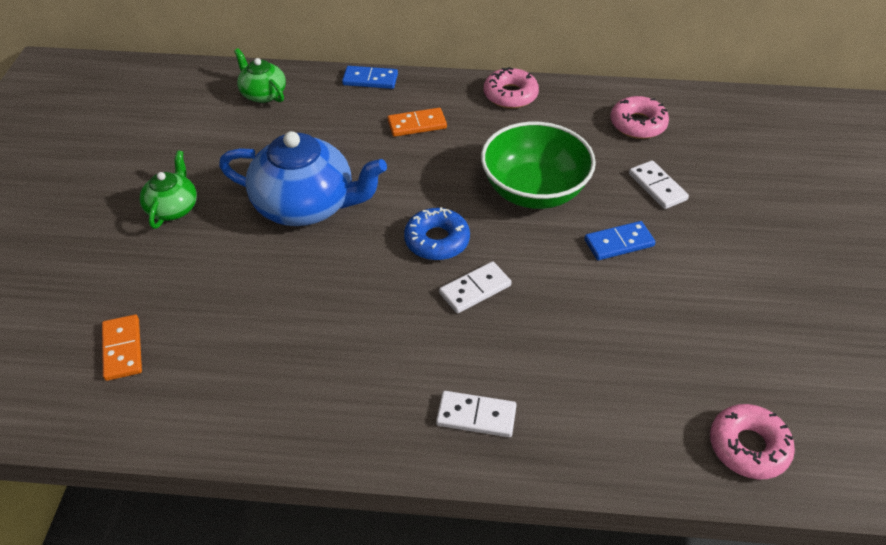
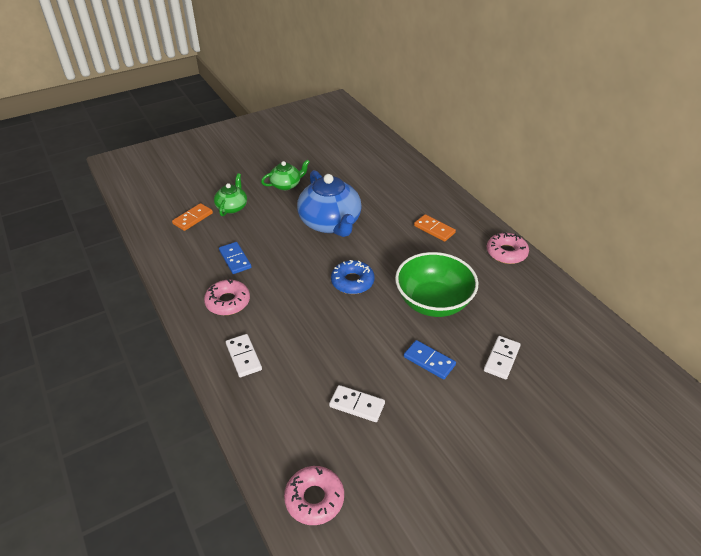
camera: 55 degrees right, 5 degrees down
green teapot [234,48,286,103] -> green teapot moved to [214,173,247,216]
blue domino [342,66,398,89] -> blue domino moved to [219,242,251,274]
white domino [439,261,512,313] -> white domino moved to [329,385,385,422]
pink donut [610,96,669,139] -> pink donut moved to [204,279,250,315]

